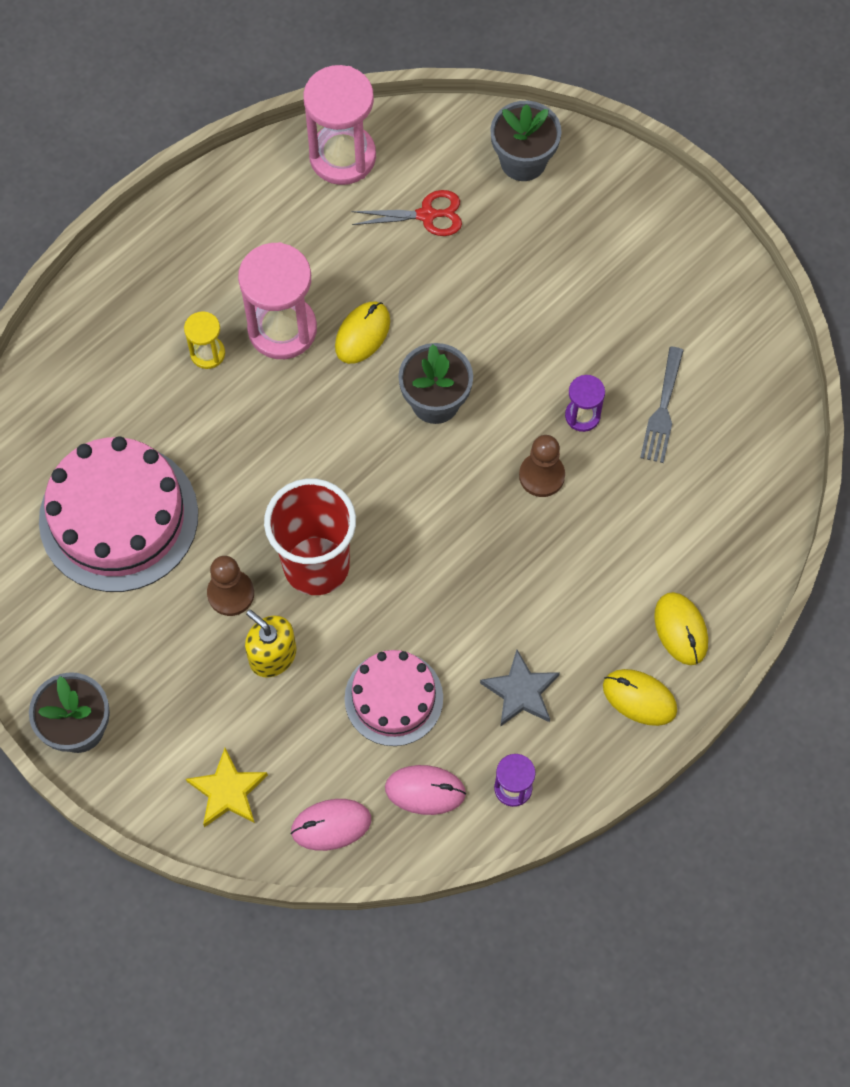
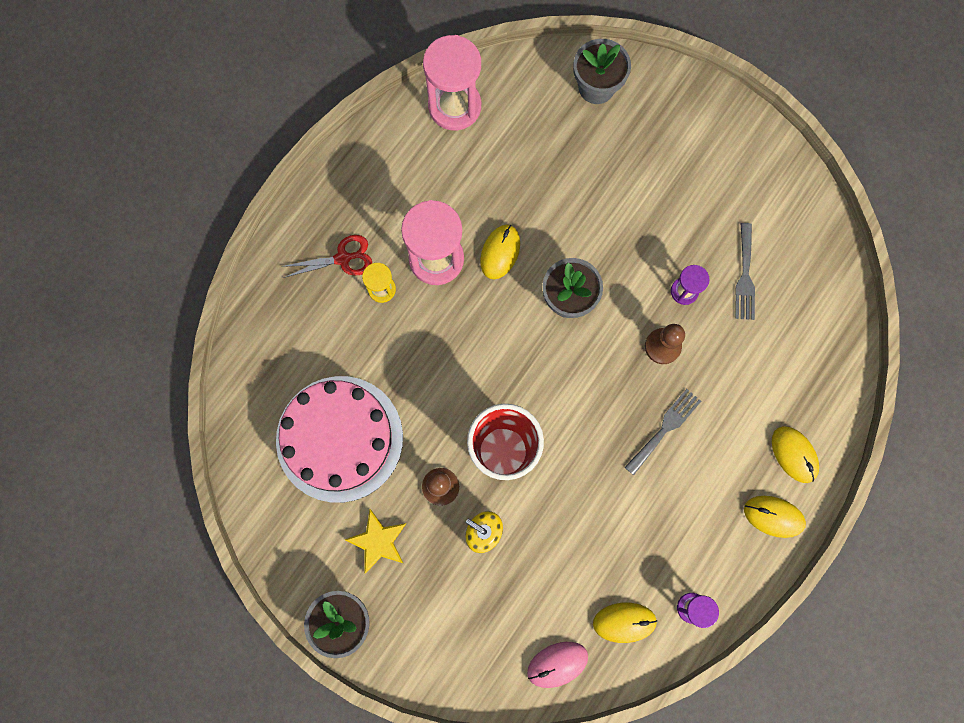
camera: 10 degrees left, 10 degrees up
yellow star [186,748,268,827] -> yellow star moved to [345,509,407,573]
pink cake [344,650,443,746] -> none
red scissors [351,190,462,236] -> red scissors moved to [281,235,372,278]
pink mouse [385,765,466,815] -> yellow mouse [593,603,658,643]
grey star [480,650,560,727] -> none
none -> grey fork [625,389,701,475]

